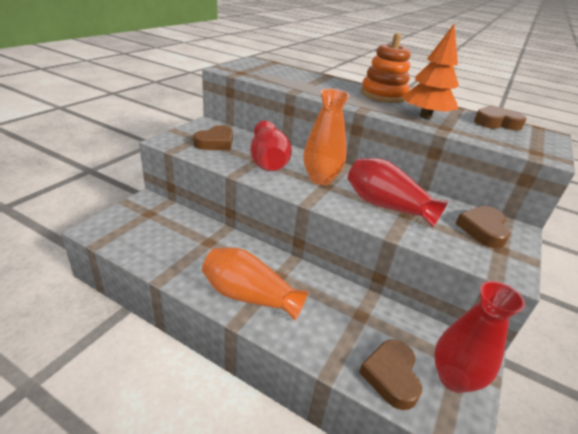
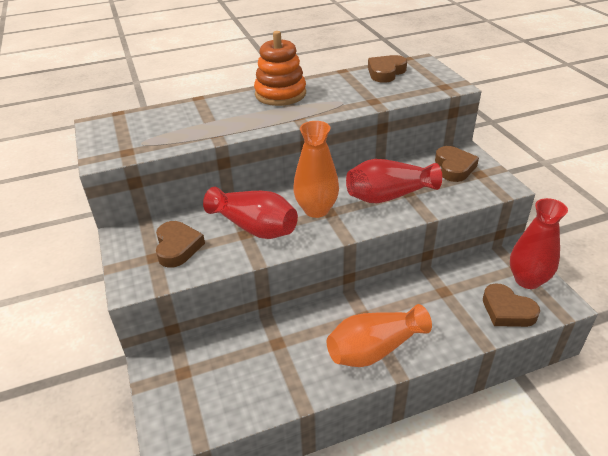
camera: 45 degrees left, 5 degrees up
orange tree [402,24,459,119] -> none
brown heart [455,206,510,248] -> brown heart turned 150 degrees counterclockwise [435,146,479,182]

